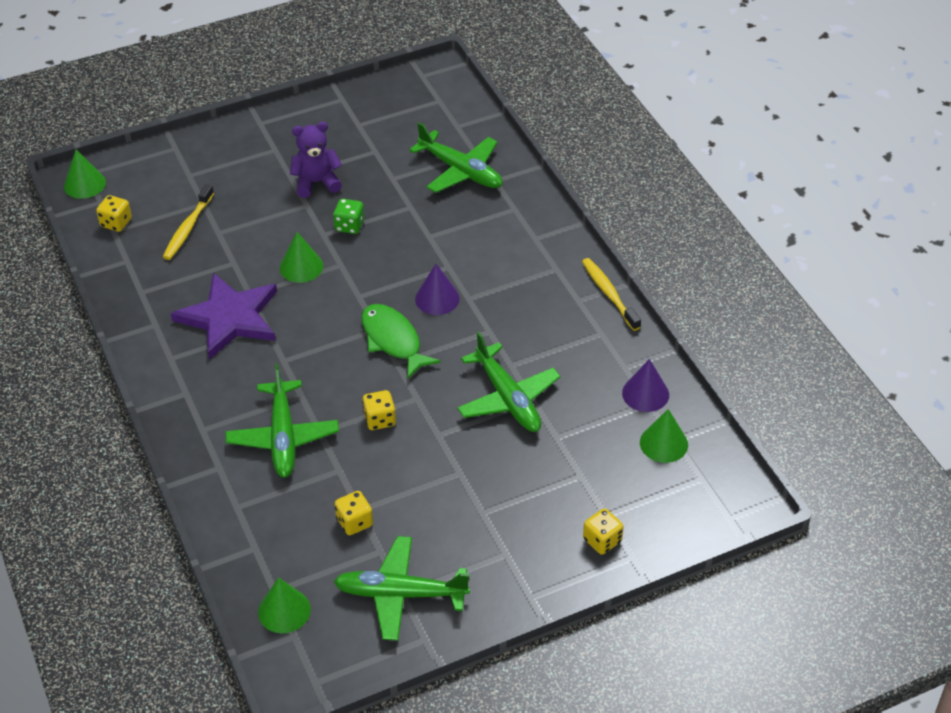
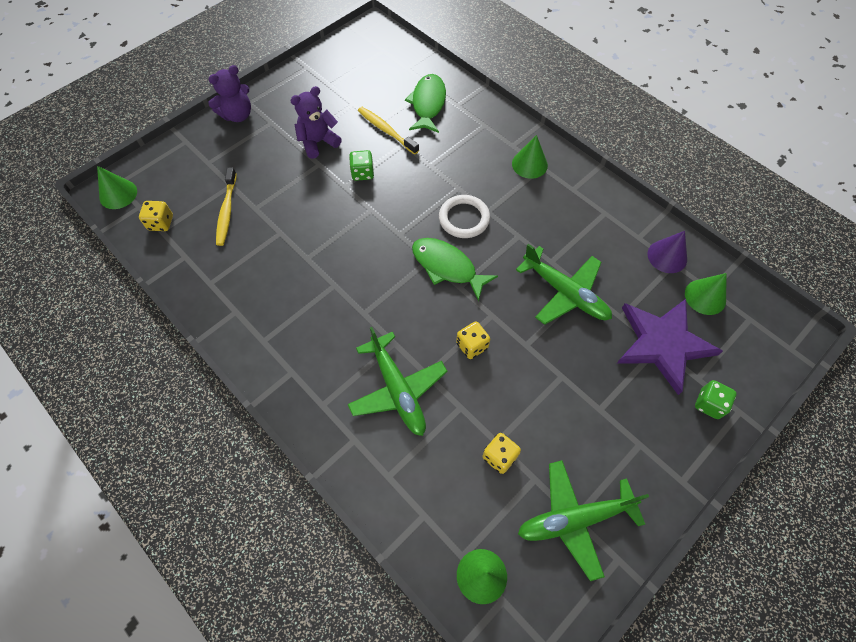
camera: 20 degrees left, 15 degrees up
purple star [170,273,277,360] -> purple star moved to [617,299,723,395]
green cone [280,232,323,283] -> green cone moved to [512,135,548,179]
green plane [409,122,502,193] -> green fish [405,74,446,133]
purple cone [415,264,460,315] -> white ring [439,195,490,238]
yellow toothbrush [582,258,641,331] -> yellow toothbrush moved to [358,107,419,155]
yellow dice [583,509,623,555] -> green dice [695,380,737,419]
none -> purple teddy bear [208,65,251,122]

